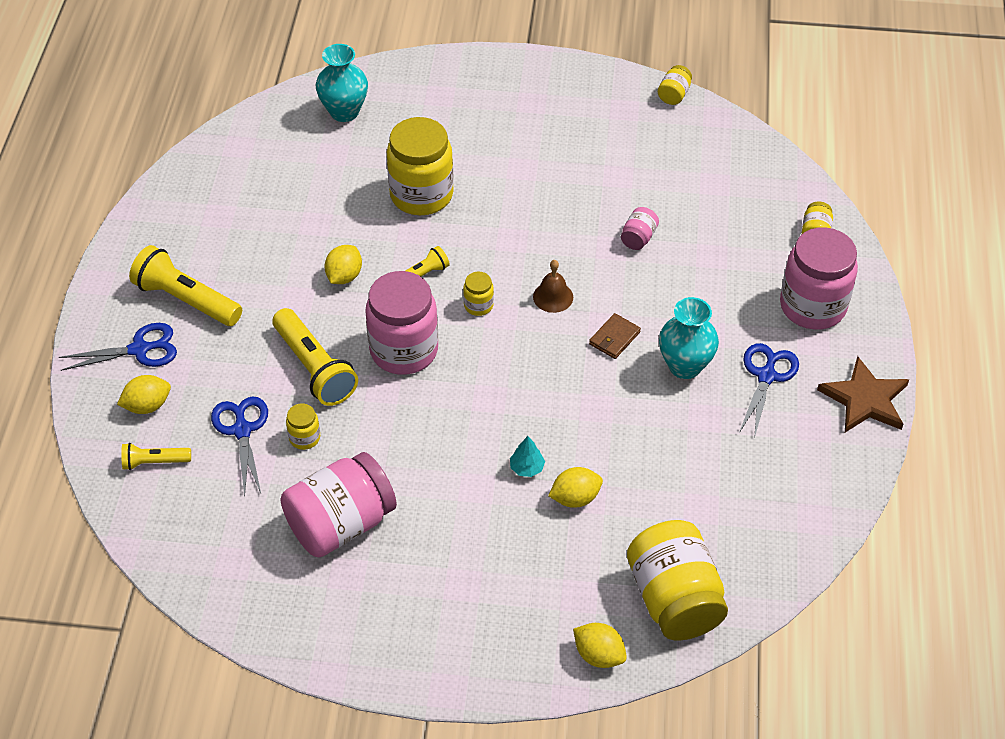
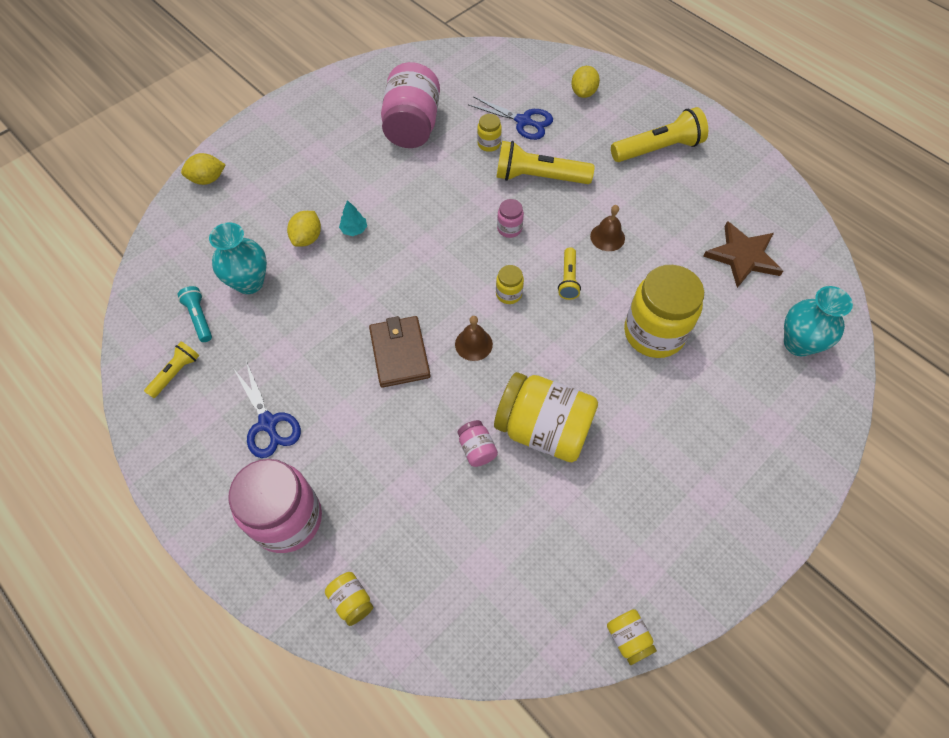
camera: 130 degrees right, 10 degrees up
blue scissors [59,323,177,371] -> none
yellow flashlight [121,443,191,470] -> yellow flashlight moved to [144,342,199,398]
yellow lemon [324,245,362,284] -> brown bell [590,205,625,251]
pink jar [365,271,438,375] -> pink jar [497,199,524,238], size x0.44
brown wallet [589,313,641,359] -> brown wallet [369,316,431,388], size x1.65
yellow jar [627,520,728,640] -> yellow jar moved to [494,372,598,462]
turquoise vase [659,297,719,379] -> turquoise vase moved to [209,223,267,294]
brown star [817,356,909,432] -> brown star moved to [703,221,783,288]
none -> turquoise flashlight [178,286,212,342]

